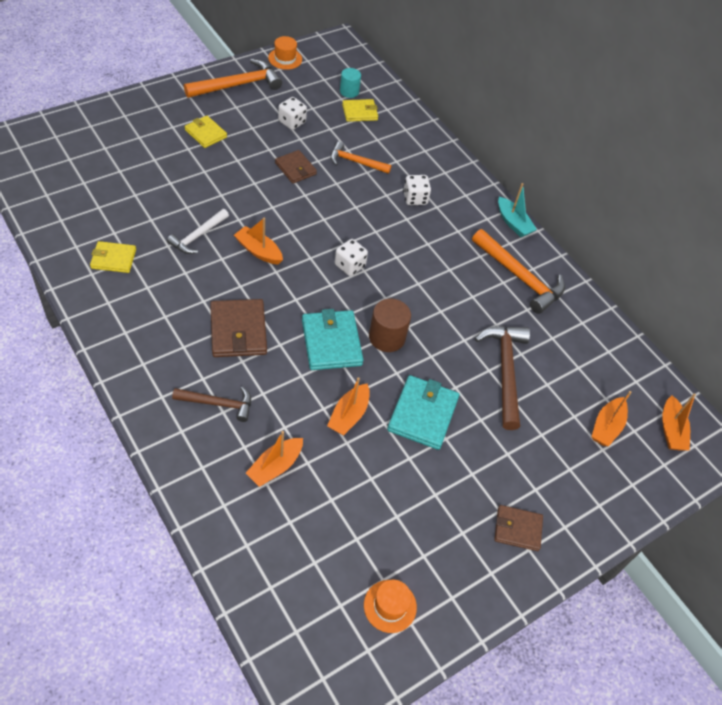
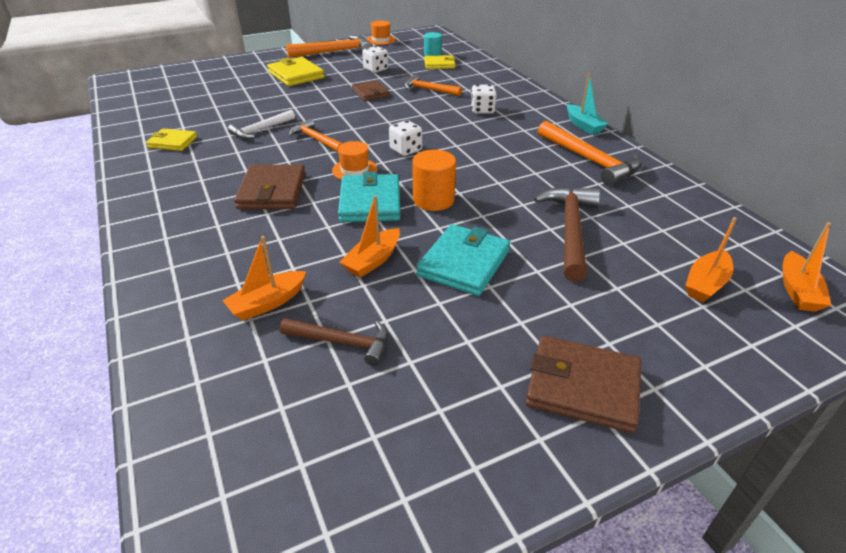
camera: 15 degrees right, 15 degrees down
brown hammer [172,387,251,422] -> brown hammer moved to [280,318,388,366]
yellow wallet [185,116,227,148] -> yellow wallet [267,57,325,86], size x1.58
orange boat [234,218,283,264] -> orange hammer [289,119,343,152]
orange hat [364,580,417,633] -> orange hat moved to [332,141,378,180]
brown cylinder [369,299,411,352] -> orange cylinder [412,150,456,211]
brown wallet [494,505,543,551] -> brown wallet [525,336,642,433], size x1.58

